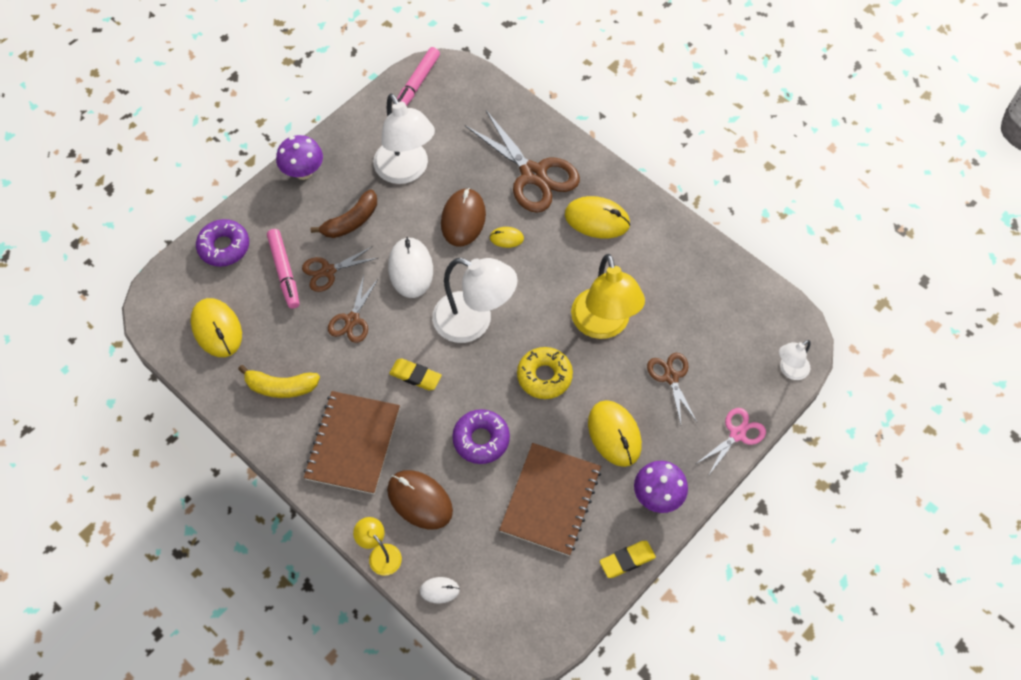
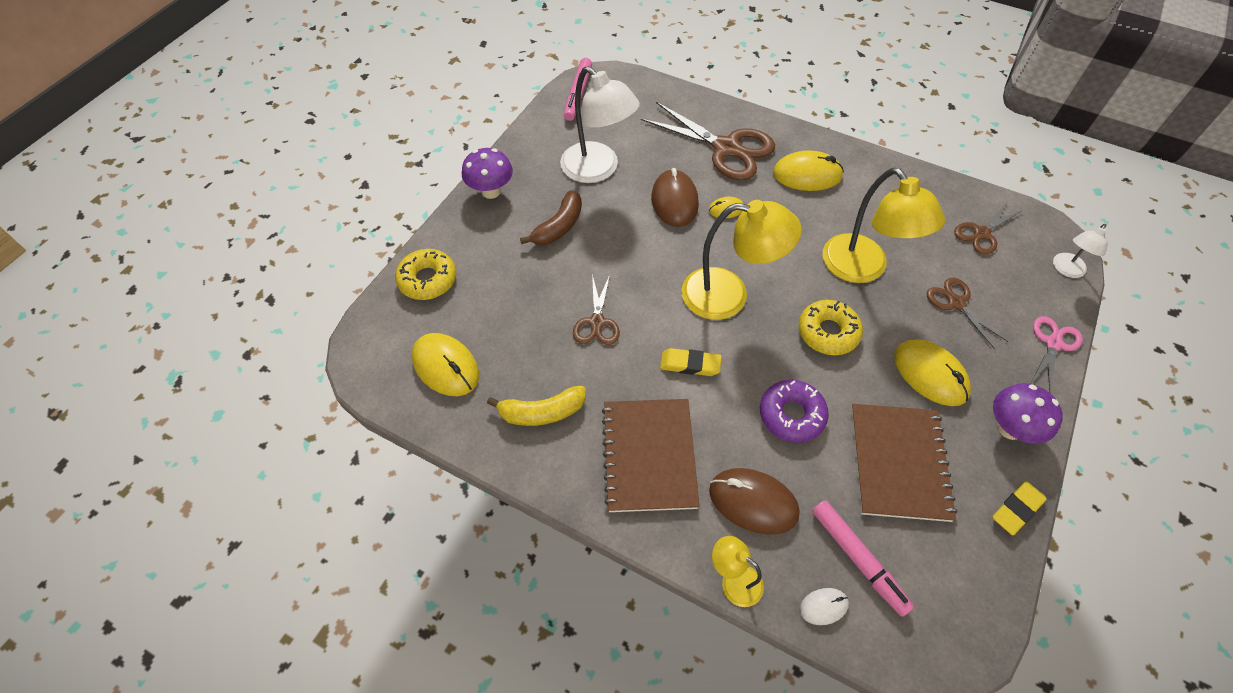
camera: 15 degrees left, 5 degrees down
purple donut [196,219,249,267] -> yellow donut [395,249,456,300]
pink marker [267,229,300,309] -> pink marker moved to [812,500,914,617]
brown scissors [302,246,378,292] -> brown scissors moved to [954,203,1021,255]
white mouse [388,237,433,298] -> none
white lamp [432,258,518,343] -> yellow lamp [681,200,802,320]

